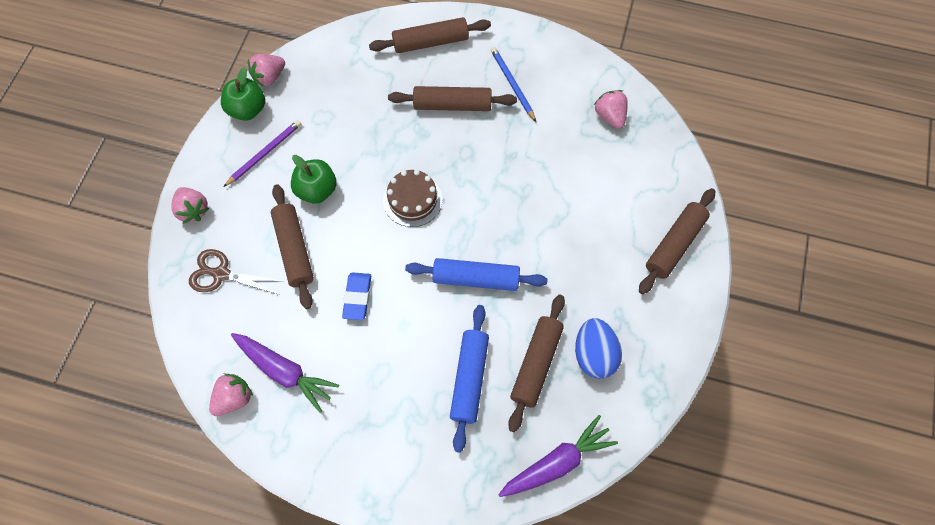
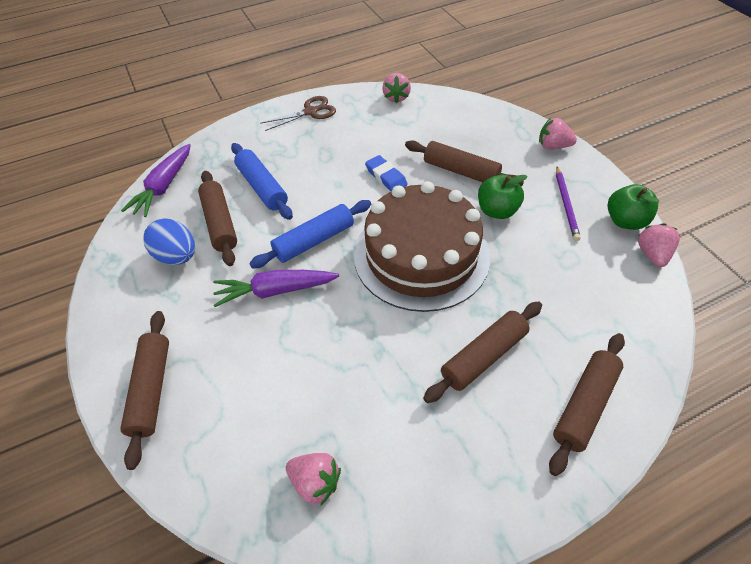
camera: 140 degrees right, 15 degrees down
brown scissors [189,249,282,295] -> brown scissors moved to [260,96,336,131]
purple carrot [231,333,339,413] -> purple carrot moved to [213,270,339,307]
brown cake [383,170,442,227] -> brown cake [354,181,490,312], size x2.16
blue pencil [491,47,536,122] -> none

